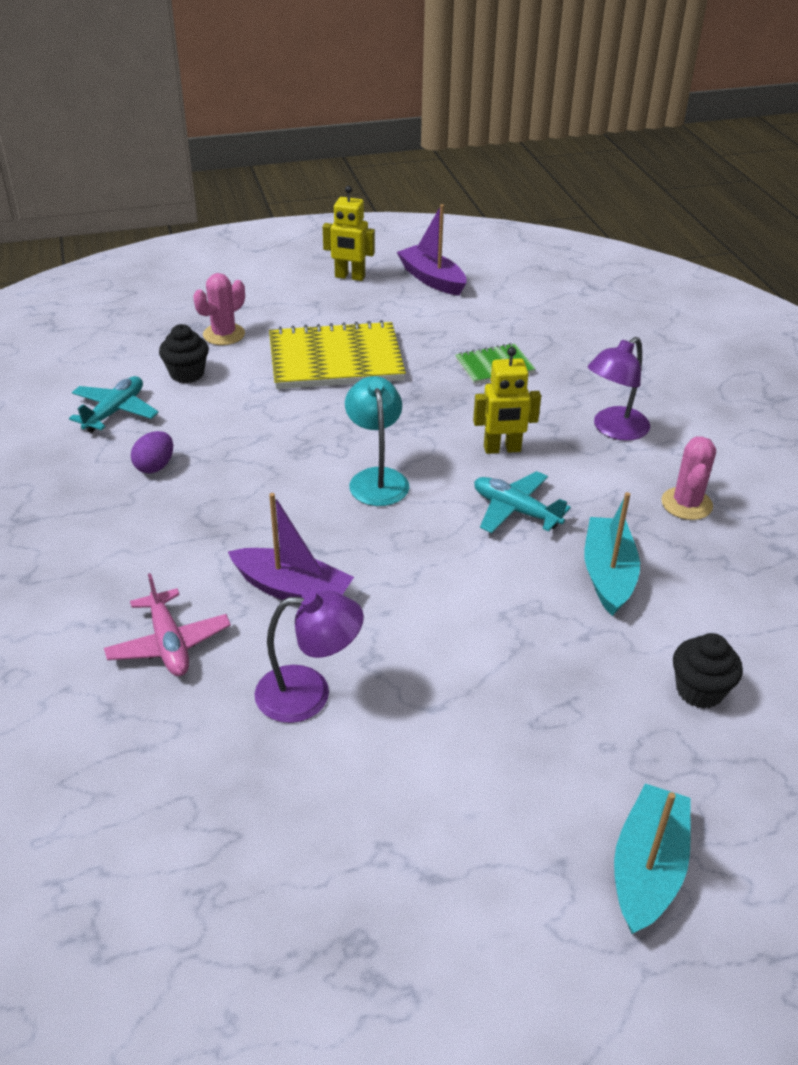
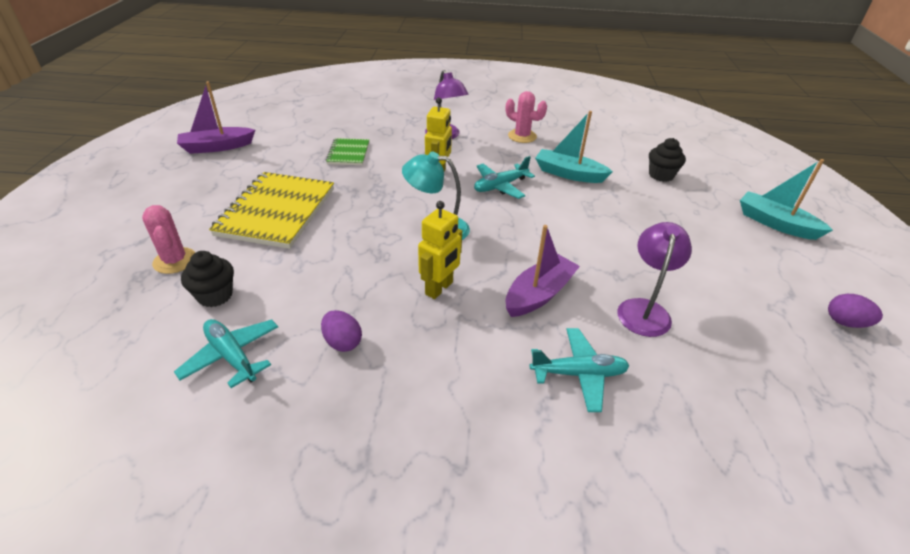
camera: 70 degrees left, 0 degrees up
pink plane [104,573,231,676] -> turquoise plane [530,328,630,412]
yellow robot [323,186,375,281] -> yellow robot moved to [418,201,462,299]
none -> purple egg [828,294,883,328]

